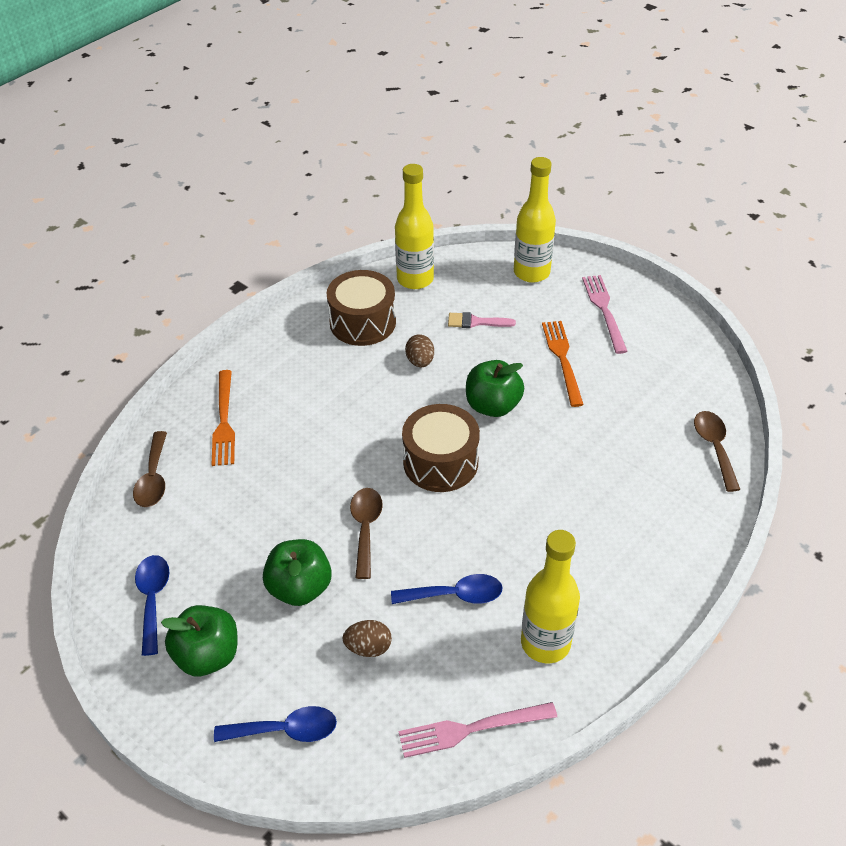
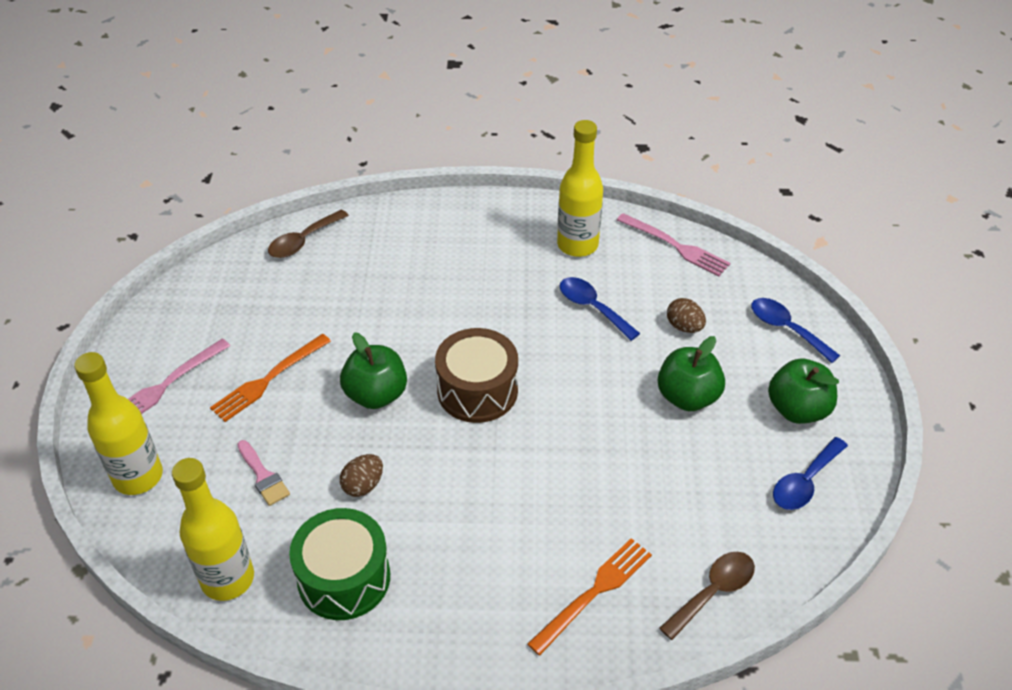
camera: 130 degrees left, 0 degrees up
brown drum [326,270,396,346] -> green drum [289,508,390,620]
brown spoon [350,488,383,579] -> none

